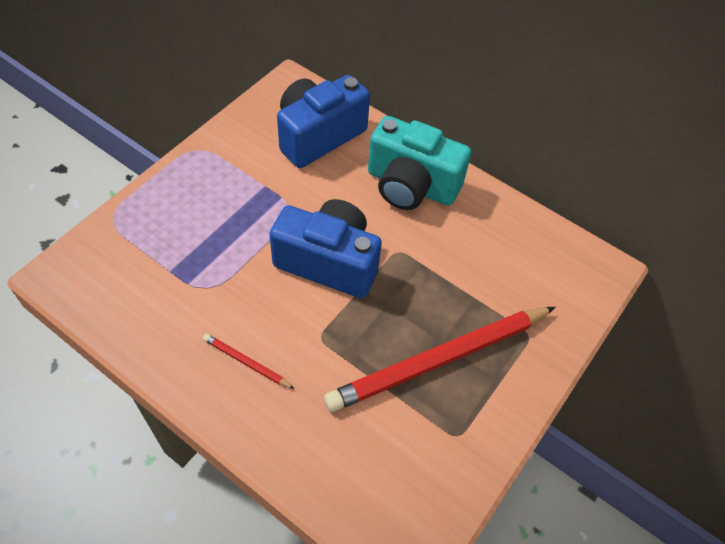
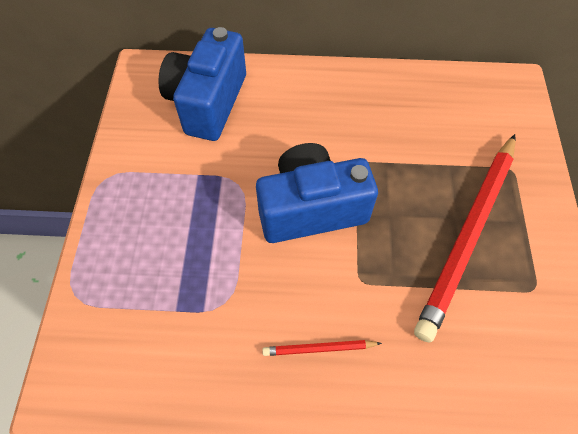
camera: 30 degrees left, 5 degrees up
turquoise camera [368,116,471,210] -> none

